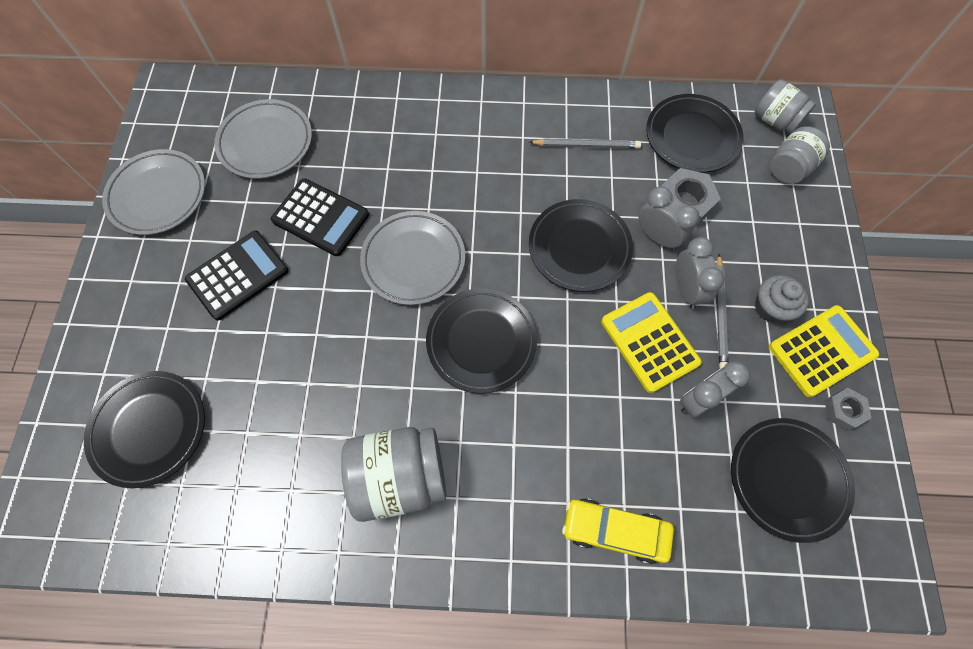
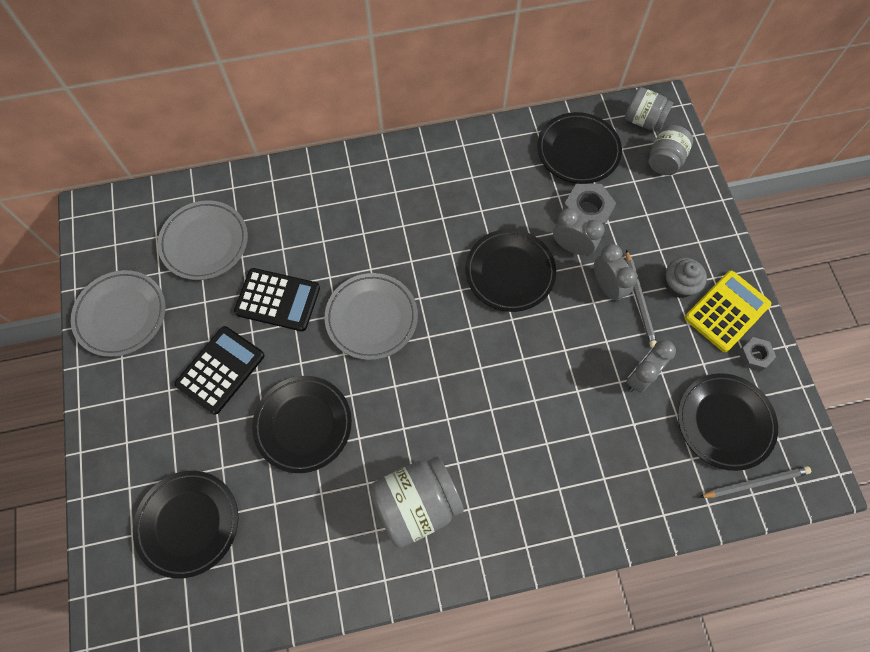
camera: 15 degrees left, 0 degrees up
black plate [426,288,537,393] -> black plate moved to [252,376,352,473]
grey pencil [529,138,641,149] -> grey pencil moved to [699,466,811,498]
yellow car [562,498,674,564] -> none
yellow calculator [601,292,702,393] -> none

